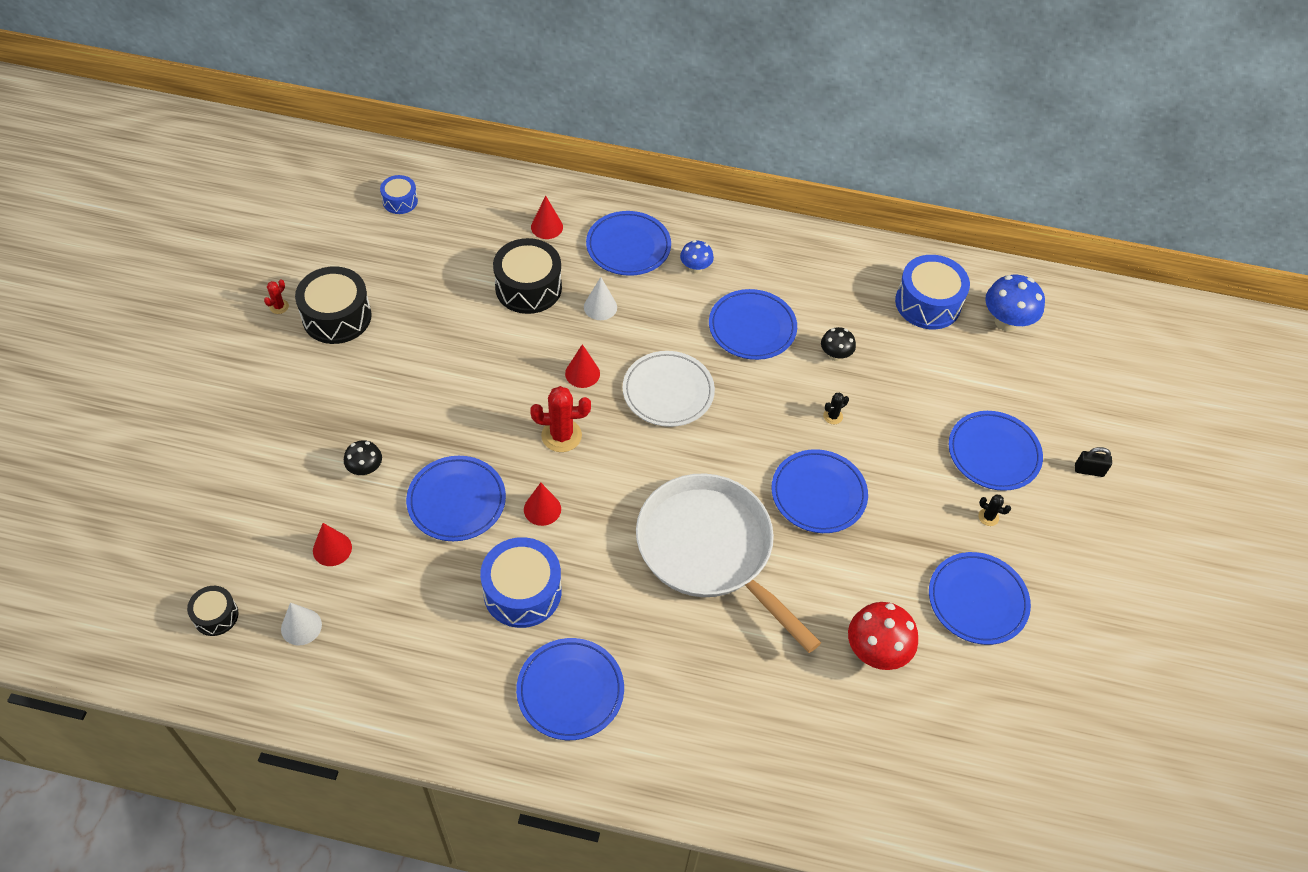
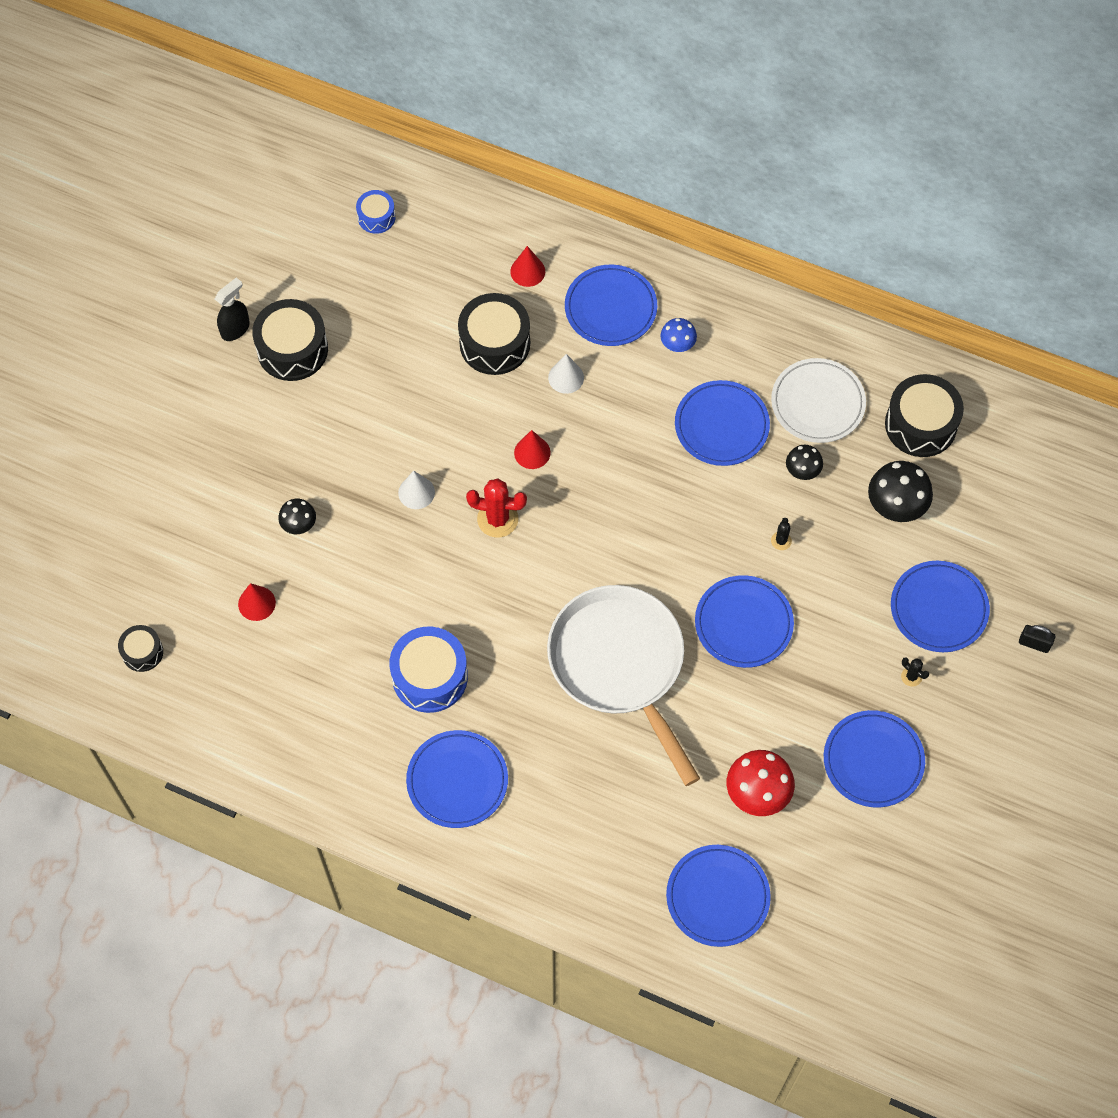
camera: 15 degrees right, 10 degrees up
red cactus [264,279,289,314] -> black spray bottle [215,277,250,341]
white cone [281,602,322,645] -> white cone moved to [398,471,435,509]
blue plate [406,456,506,541] -> blue plate moved to [666,845,771,947]
red cone [524,483,561,526] -> none
white plate [623,351,715,427] -> white plate moved to [771,358,866,443]
black cactus [823,392,849,424] -> black cactus turned 60 degrees counterclockwise [771,518,792,550]
blue drum [895,255,970,329] -> black drum [885,374,964,457]
blue mushroom [985,275,1045,332] -> none
none -> black mushroom [868,461,933,522]

